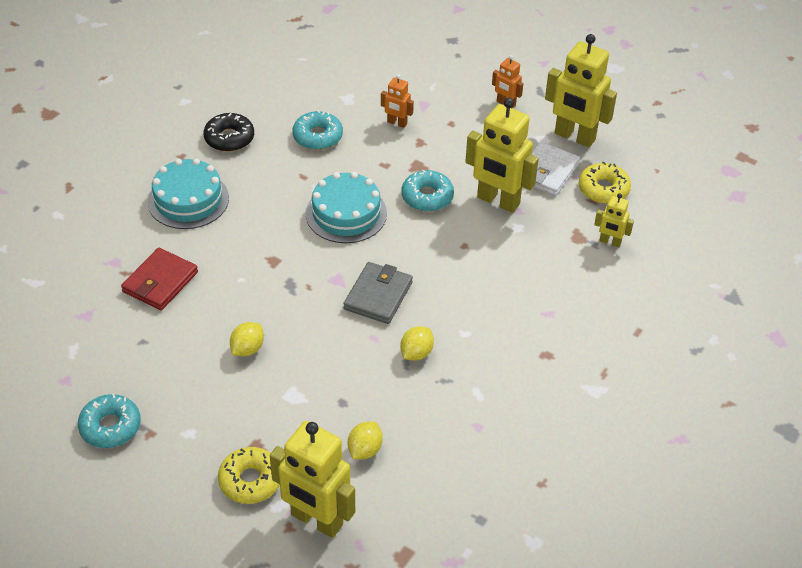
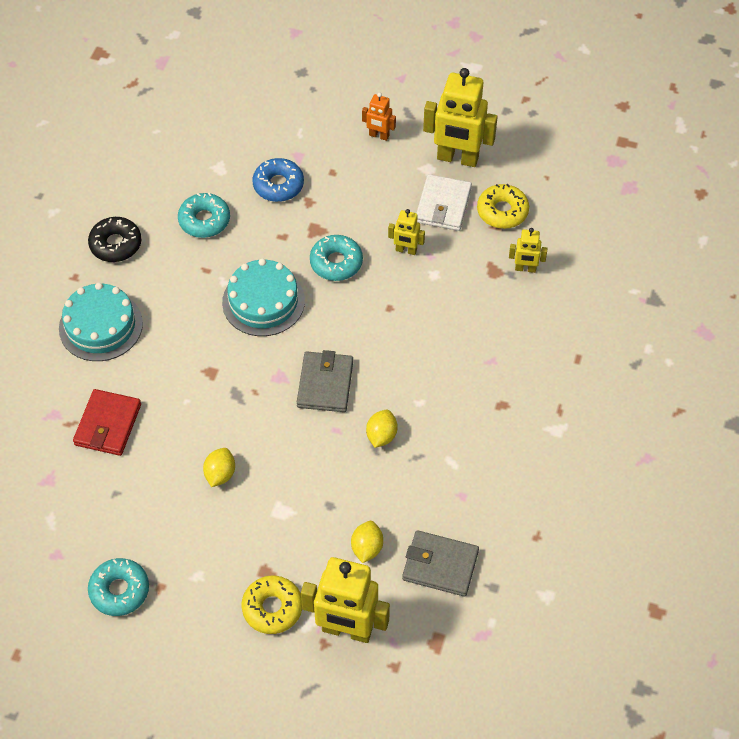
camera: 15 degrees left, 10 degrees up
orange robot [381,74,414,128] -> blue donut [253,158,304,202]
yellow robot [465,98,539,213] -> yellow robot [388,209,425,255], size x0.49
none -> grey wallet [402,530,479,597]

